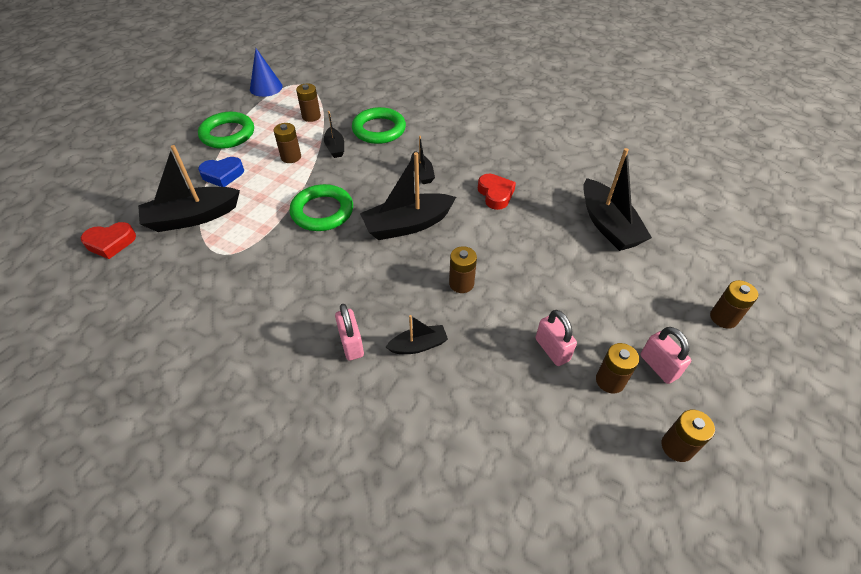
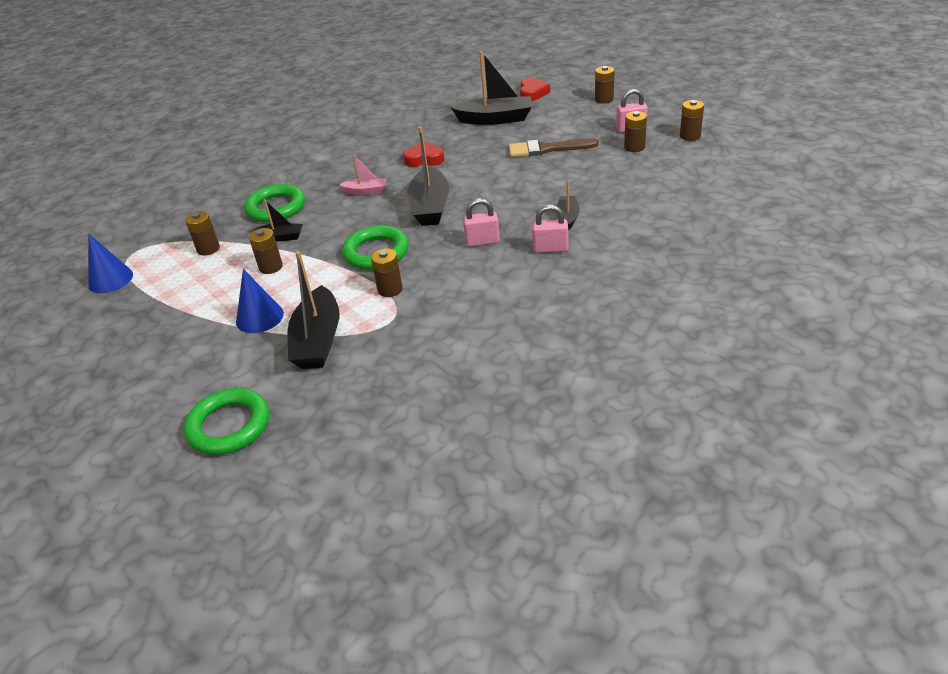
camera: 65 degrees left, 10 degrees down
red heart [81,222,136,259] -> red heart moved to [520,77,550,101]
green ring [198,112,254,149] -> green ring moved to [184,388,269,455]
blue heart [198,157,244,187] -> blue cone [236,269,284,333]
black boat [411,136,435,184] -> pink boat [339,154,387,195]
brown battery [449,246,477,293] -> brown battery moved to [371,248,403,297]
pink padlock [536,310,577,366] -> pink padlock moved to [463,198,500,247]
none -> brown brush [509,138,599,157]

